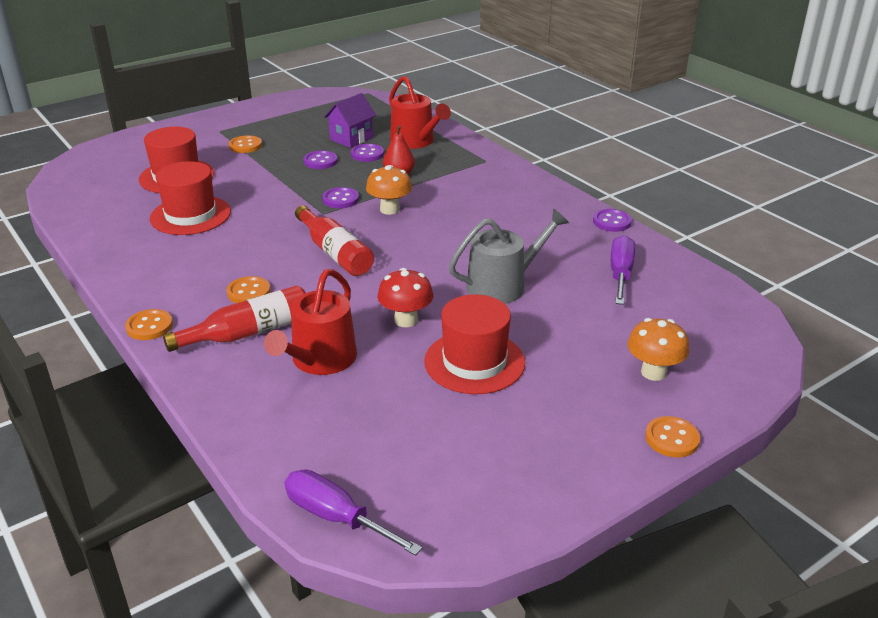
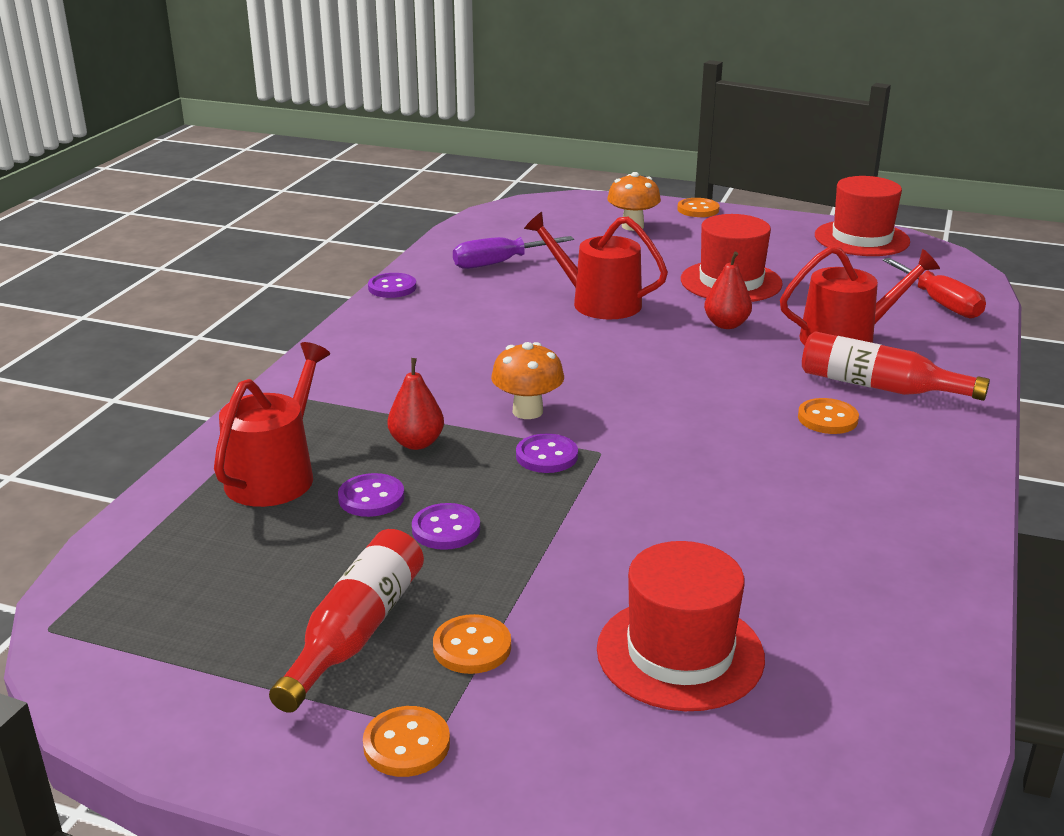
camera: 125 degrees left, 5 degrees down
orange button [125,309,173,340] -> orange button moved to [363,706,450,777]
red hat [150,161,231,235] -> red hat moved to [815,176,910,256]
purple screwdriver [285,470,422,556] -> none
red bottle [295,205,374,276] -> red bottle moved to [269,529,424,713]
purple house [324,93,376,148] -> none
red mushroom [378,268,433,327] -> red pear [704,252,752,329]
grey watering can [449,208,569,304] -> red watering can [524,212,668,319]
none -> red screwdriver [882,258,986,319]

